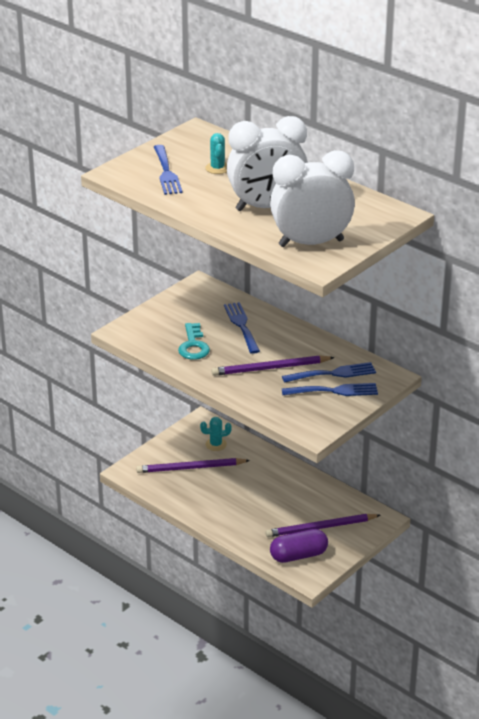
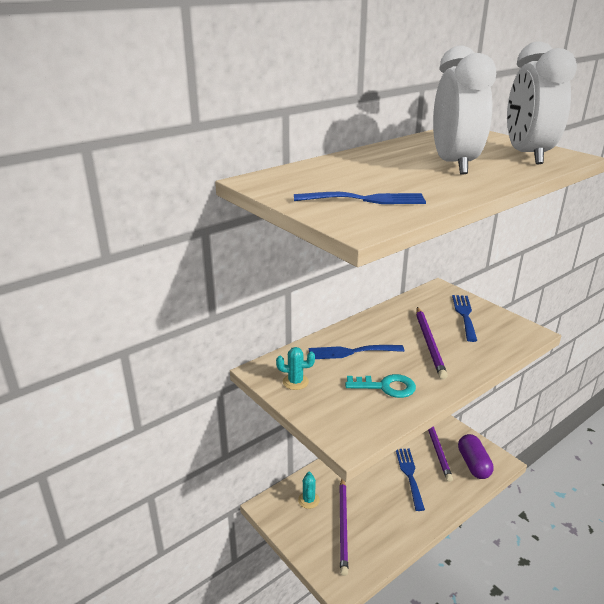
camera: 80 degrees left, 5 degrees down
turquoise cactus [205,133,227,174] -> turquoise cactus moved to [276,347,315,390]
blue fork [282,362,376,383] -> blue fork moved to [396,448,425,511]

